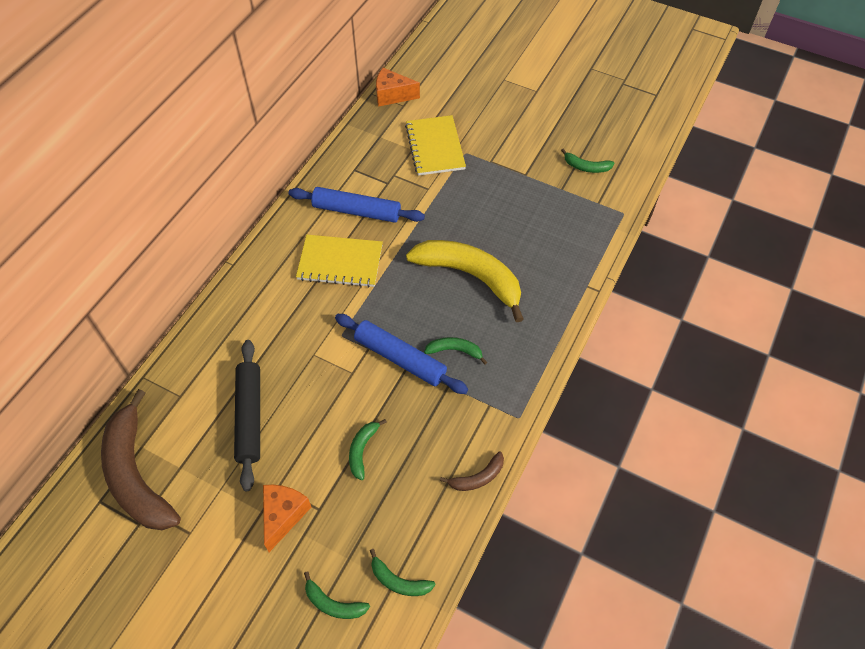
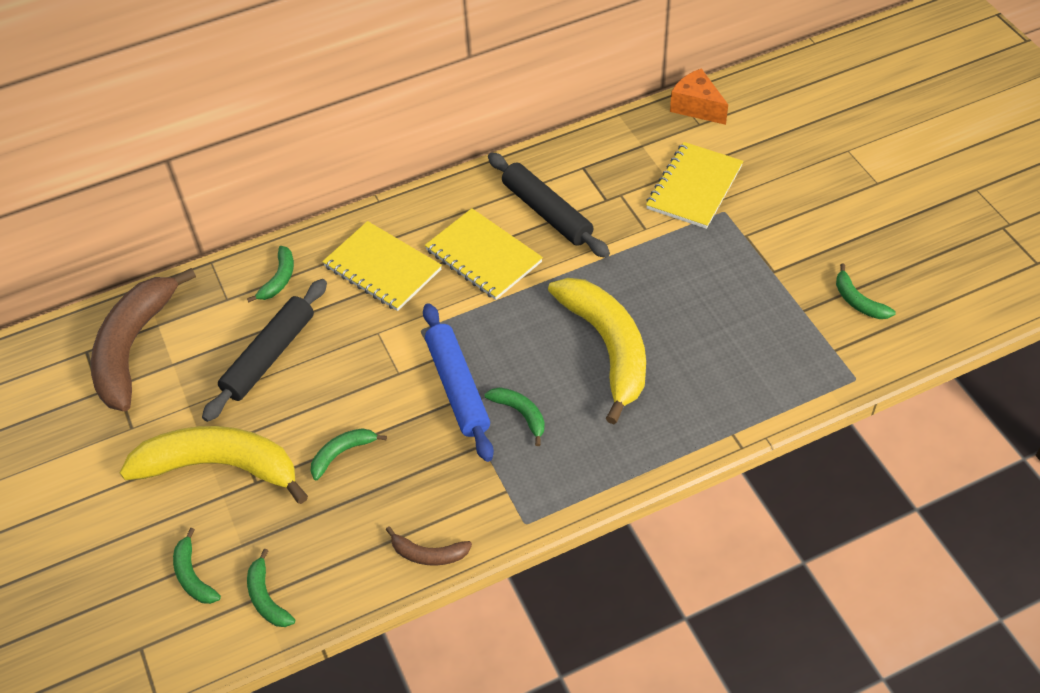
camera: 40 degrees right, 5 degrees down
orange cheese [263,485,311,552] -> yellow banana [120,426,308,504]
blue rolling pin [289,187,425,223] -> black rolling pin [488,152,610,258]
none -> green banana [247,246,294,302]
none -> yellow notebook [322,221,442,311]

